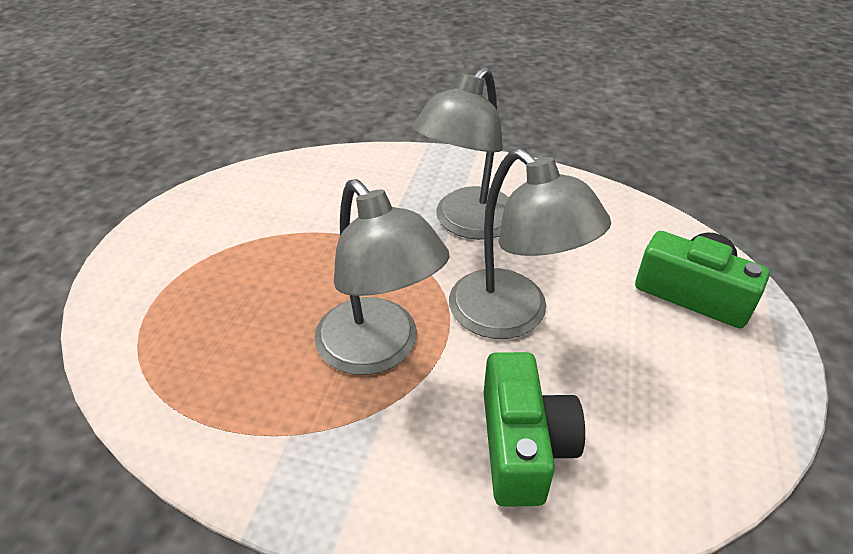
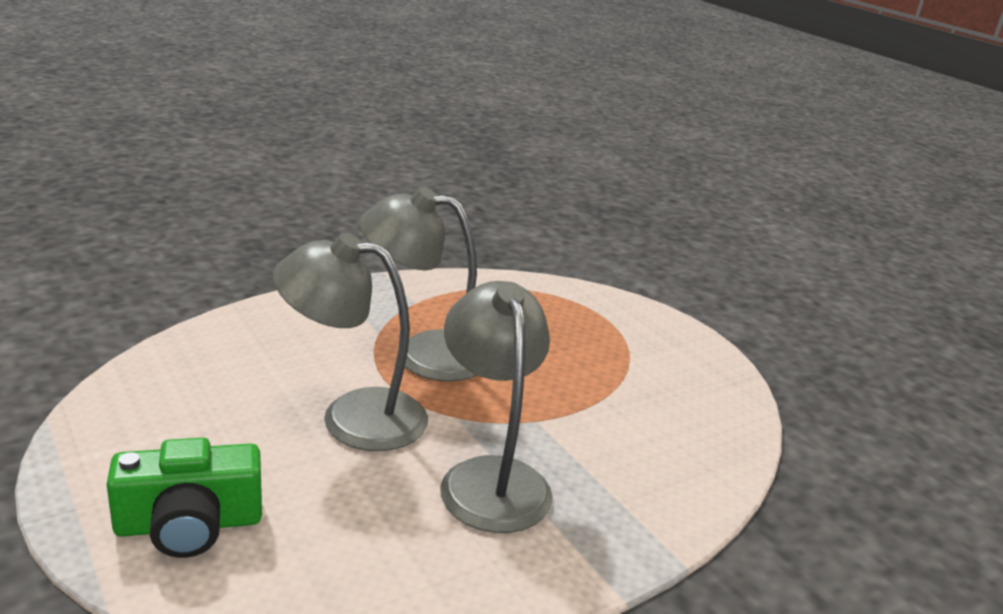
camera: 130 degrees right, 15 degrees down
green camera [484,352,585,507] -> none

